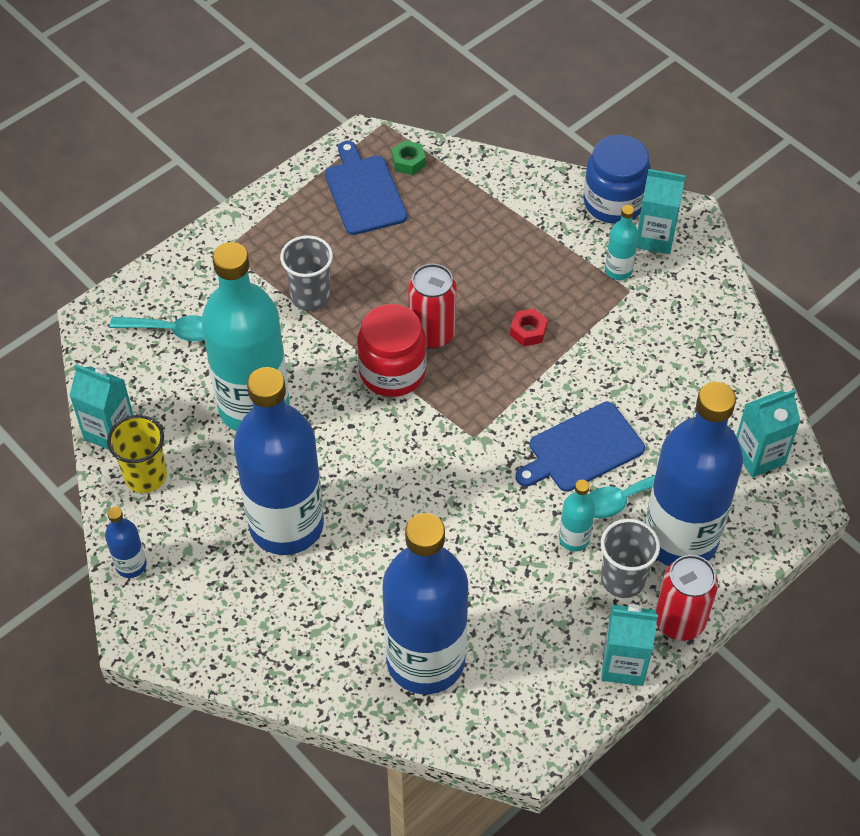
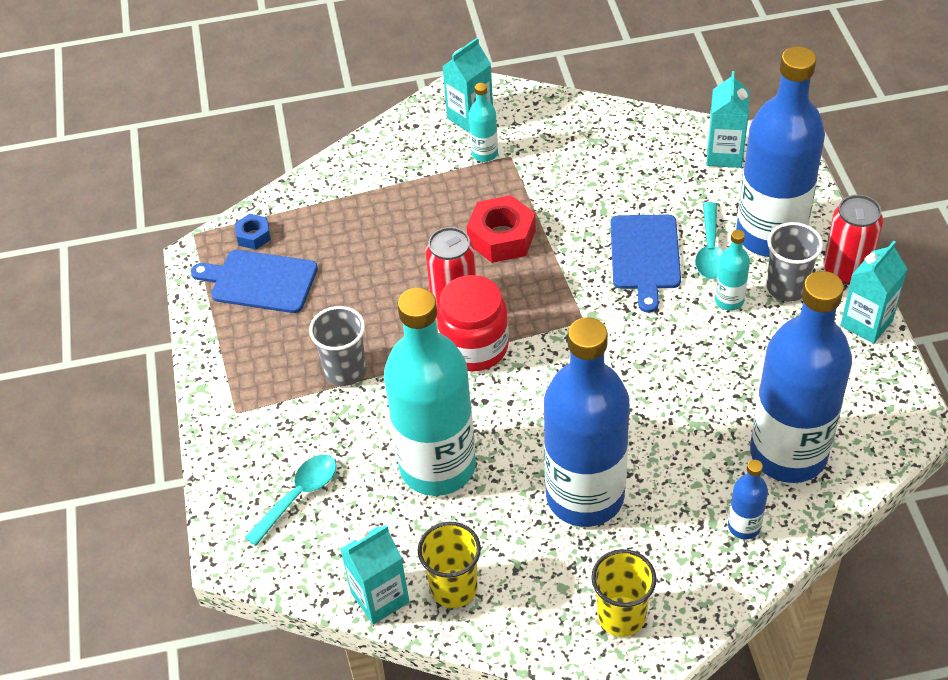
camera: 55 degrees left, 5 degrees down
blue bottle [105,507,147,578] -> blue bottle moved to [728,460,768,539]
green nut [392,140,426,175] -> blue nut [235,214,271,250]
red nut [510,308,548,347] -> red nut [467,195,536,263], size x1.85
blue jar [583,135,651,224] -> none
none -> yellow cup [591,549,656,637]

